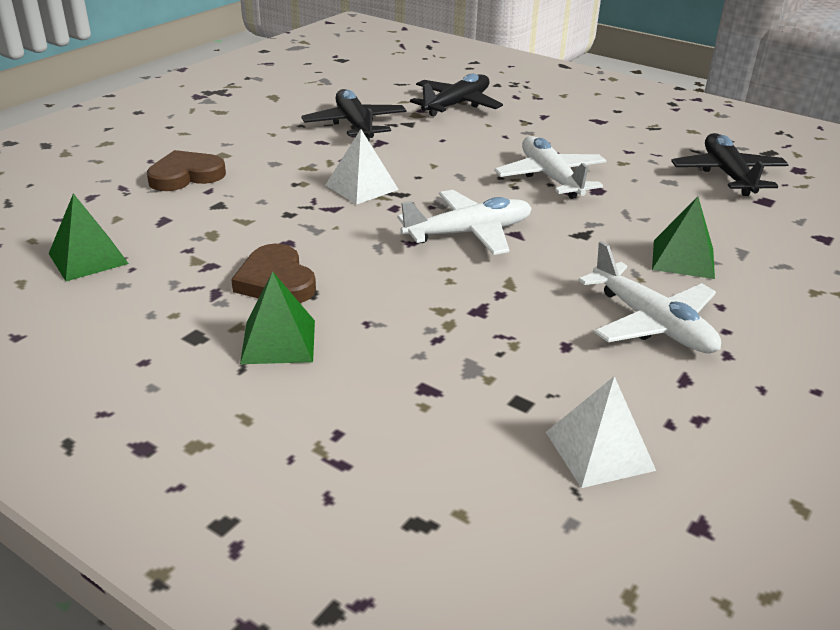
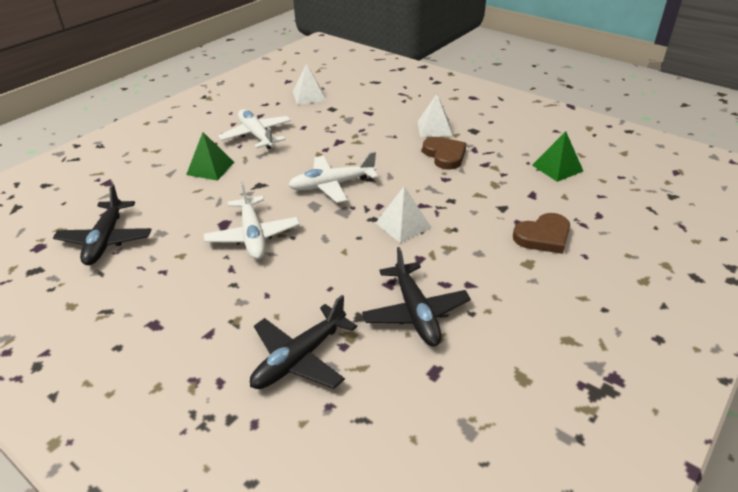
camera: 175 degrees left, 5 degrees up
green pyramid [240,271,315,364] -> white pyramid [418,94,453,137]

